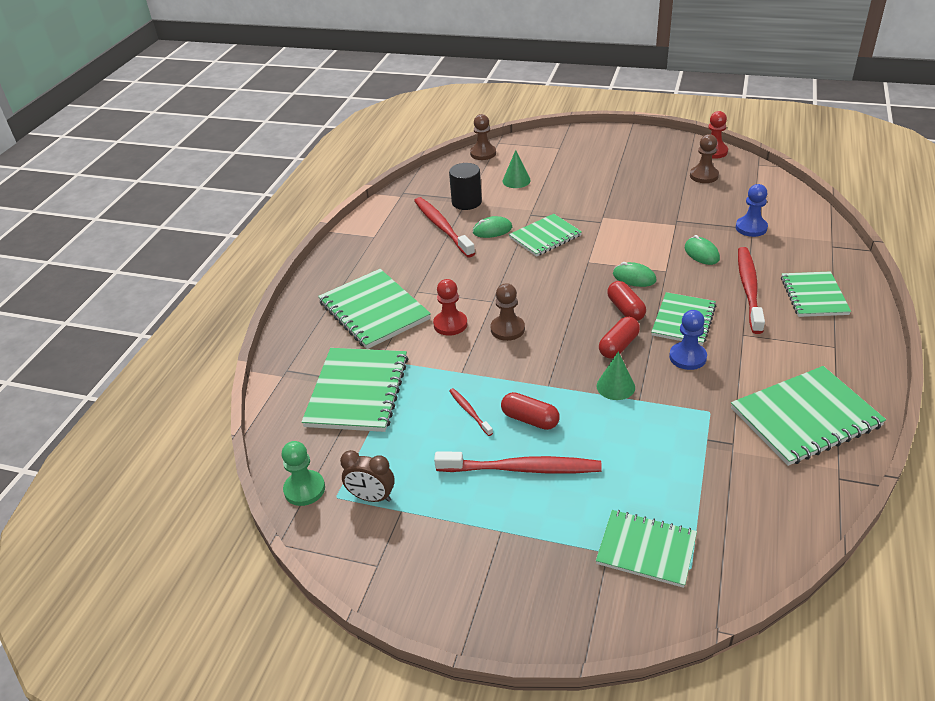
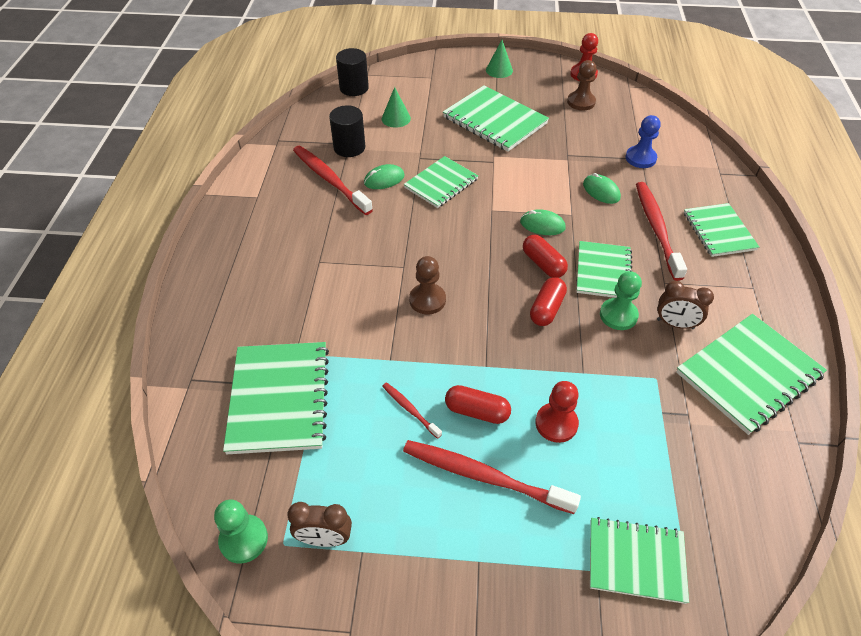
camera: 15 degrees left, 10 degrees up
green notebook [318,269,431,349] -> green notebook moved to [443,86,549,152]
red pawn [433,279,467,336] -> red pawn moved to [535,381,579,443]
red toothbrush [434,452,602,474] -> red toothbrush turned 150 degrees counterclockwise [403,440,581,514]
brown pawn [470,114,496,160] -> black cylinder [336,48,369,96]
green cone [596,352,635,400] -> green cone moved to [486,40,513,78]
blue pawn [669,310,707,370] -> green pawn [600,271,642,330]
none -> brown clock [657,281,714,329]

